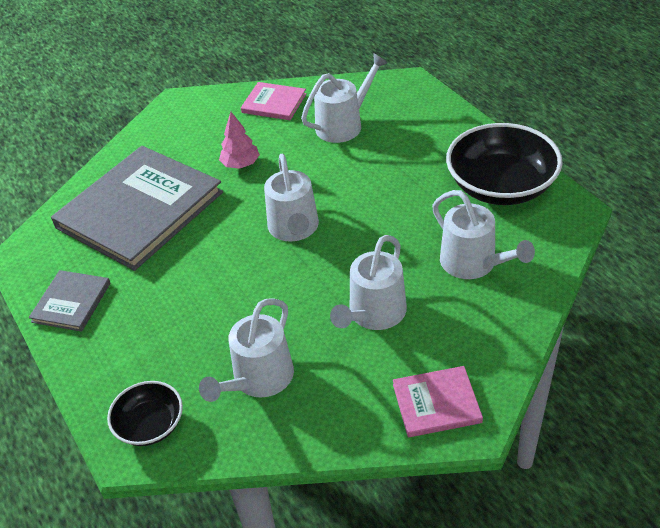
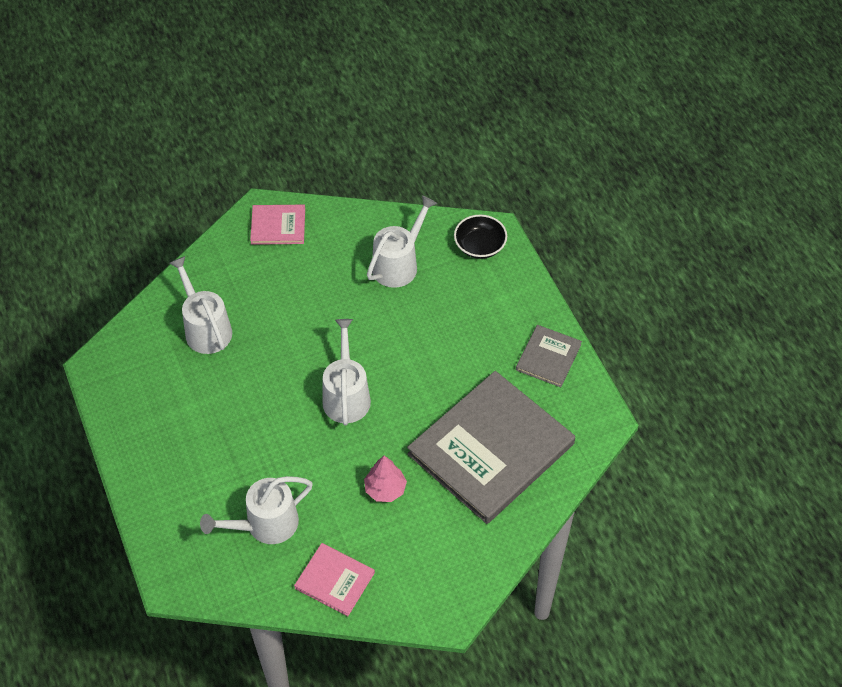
camera: 175 degrees left, 10 degrees up
white watering can [330,235,407,330] -> none
black bowl [446,123,563,205] -> none

